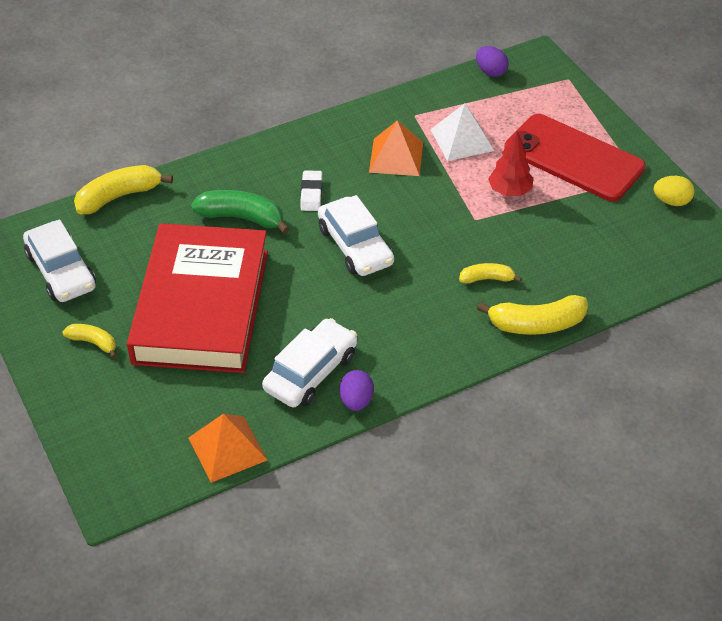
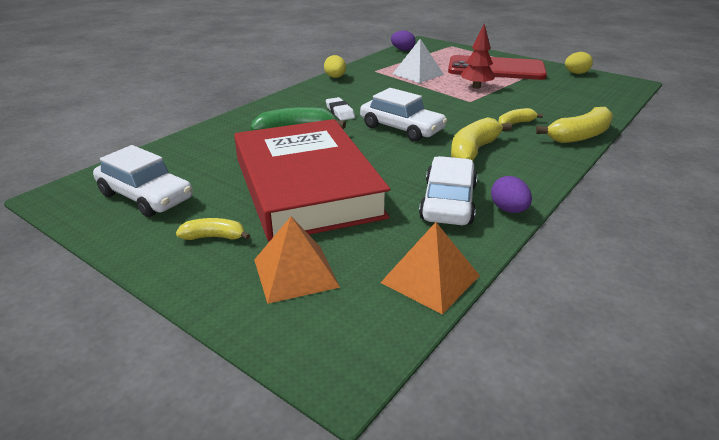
camera: 25 degrees left, 15 degrees down
yellow banana [74,165,173,214] -> yellow banana moved to [451,117,512,161]
orange pyramid [369,120,423,176] -> orange pyramid moved to [254,217,340,304]
none -> yellow egg [324,55,346,78]

